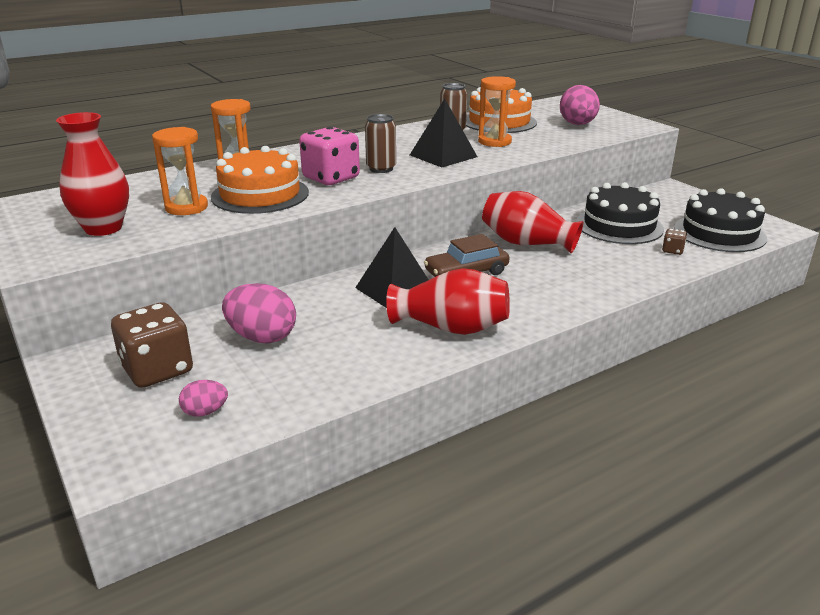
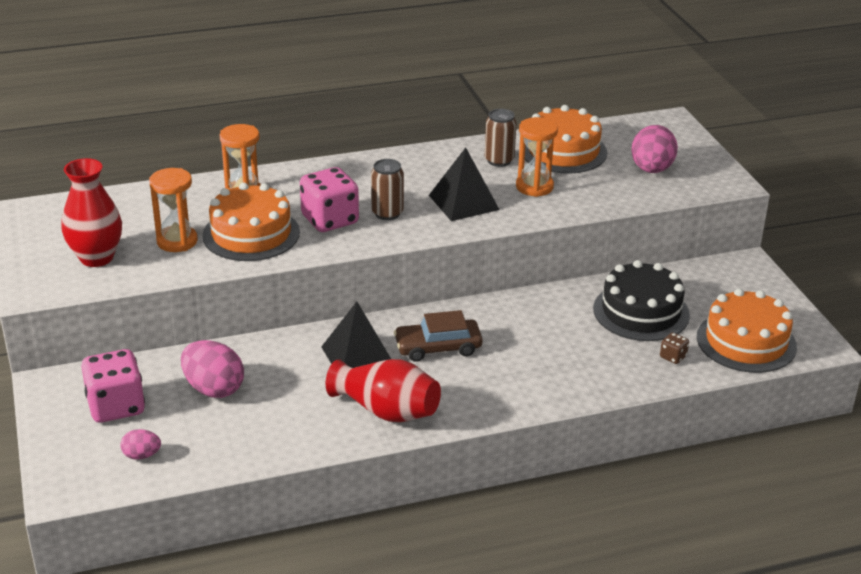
camera: 15 degrees right, 5 degrees up
brown dice [111,302,193,388] -> pink dice [81,349,145,423]
red vase [482,191,583,253] -> none
black cake [674,188,767,252] -> orange cake [697,288,797,373]

